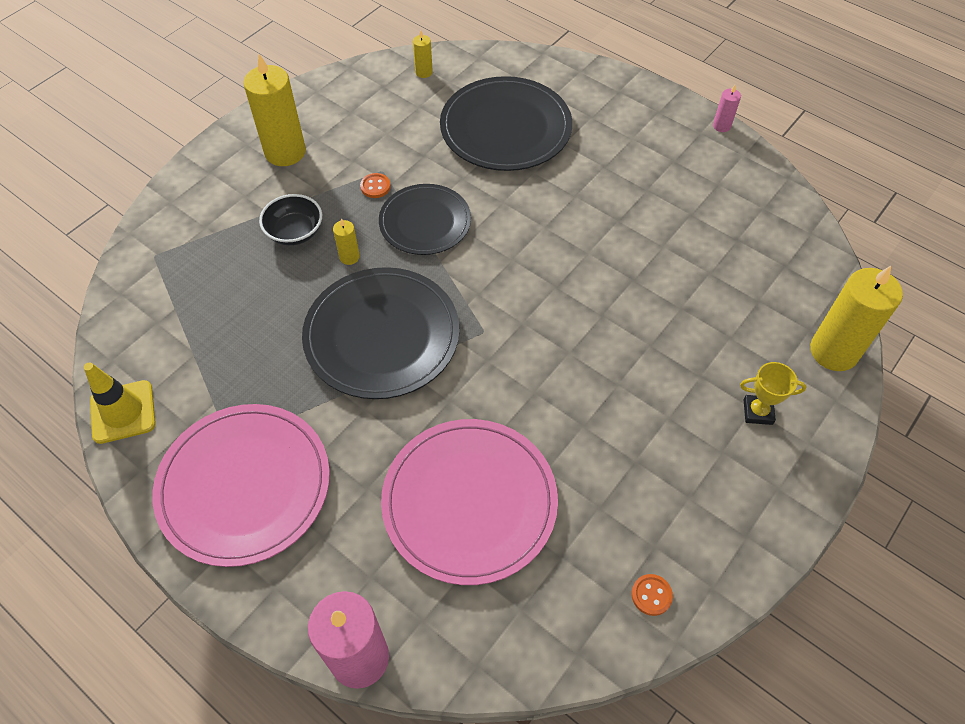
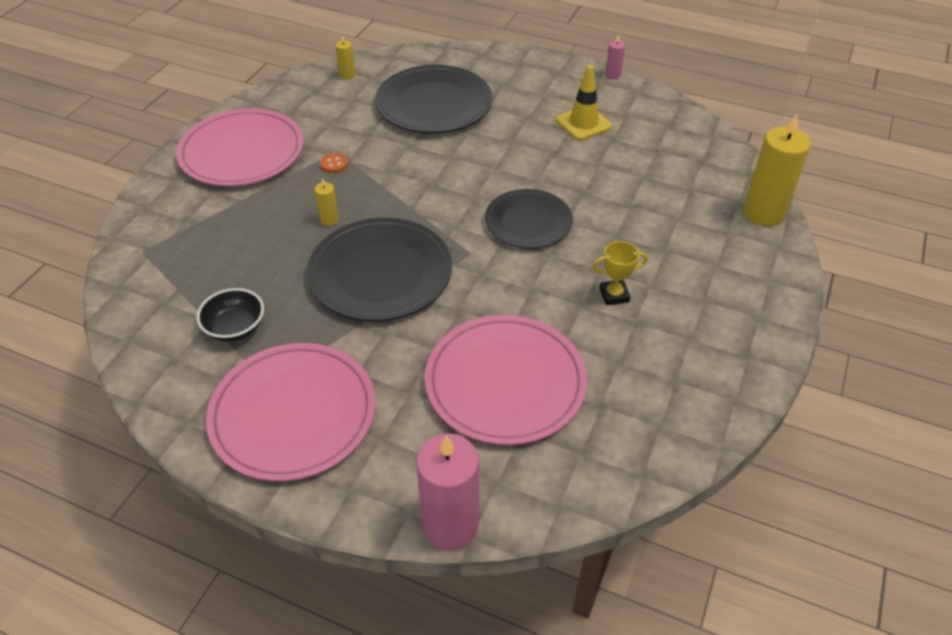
camera: 15 degrees left, 10 degrees down
yellow traffic cone [84,362,156,444] -> yellow traffic cone moved to [556,65,612,140]
yellow candle [243,54,306,166] -> pink plate [176,109,304,186]
black bowl [259,194,322,246] -> black bowl moved to [196,288,264,342]
black plate [379,184,471,255] -> black plate moved to [485,189,573,249]
orange button [631,574,673,616] -> none
yellow trophy [740,362,806,425] -> yellow trophy moved to [592,241,648,305]

